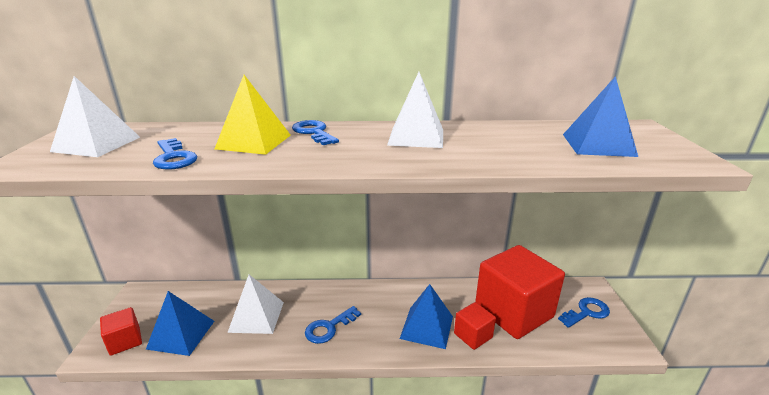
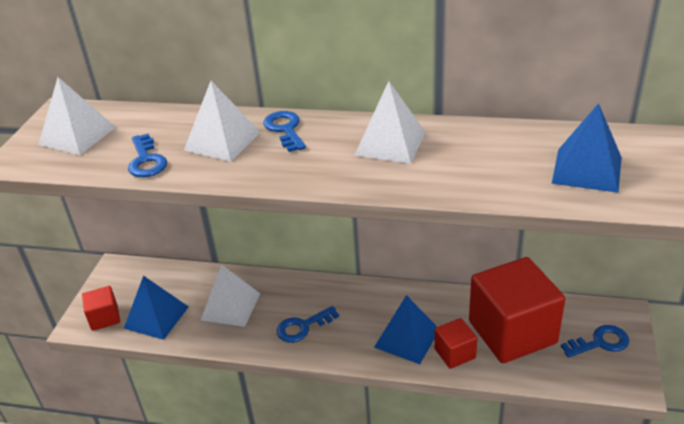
camera: 15 degrees right, 10 degrees up
yellow pyramid [214,75,291,155] -> white pyramid [184,81,261,162]

